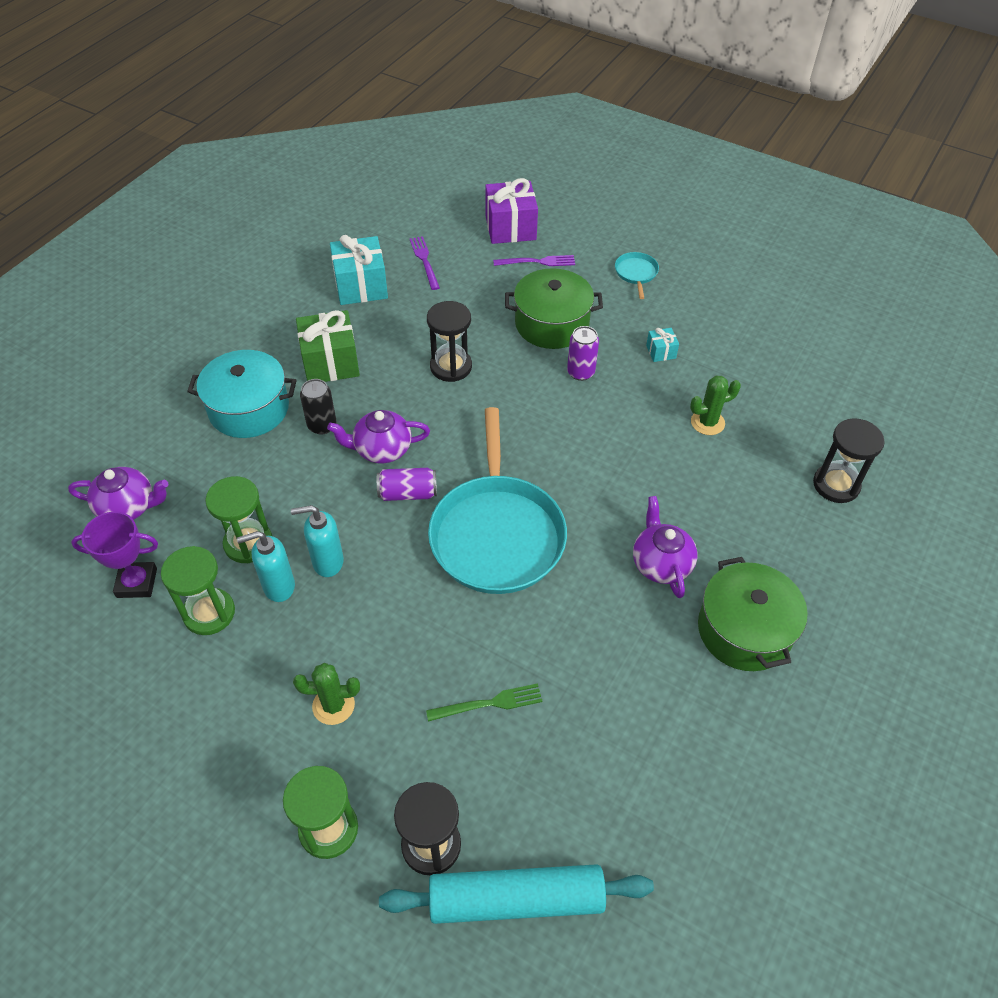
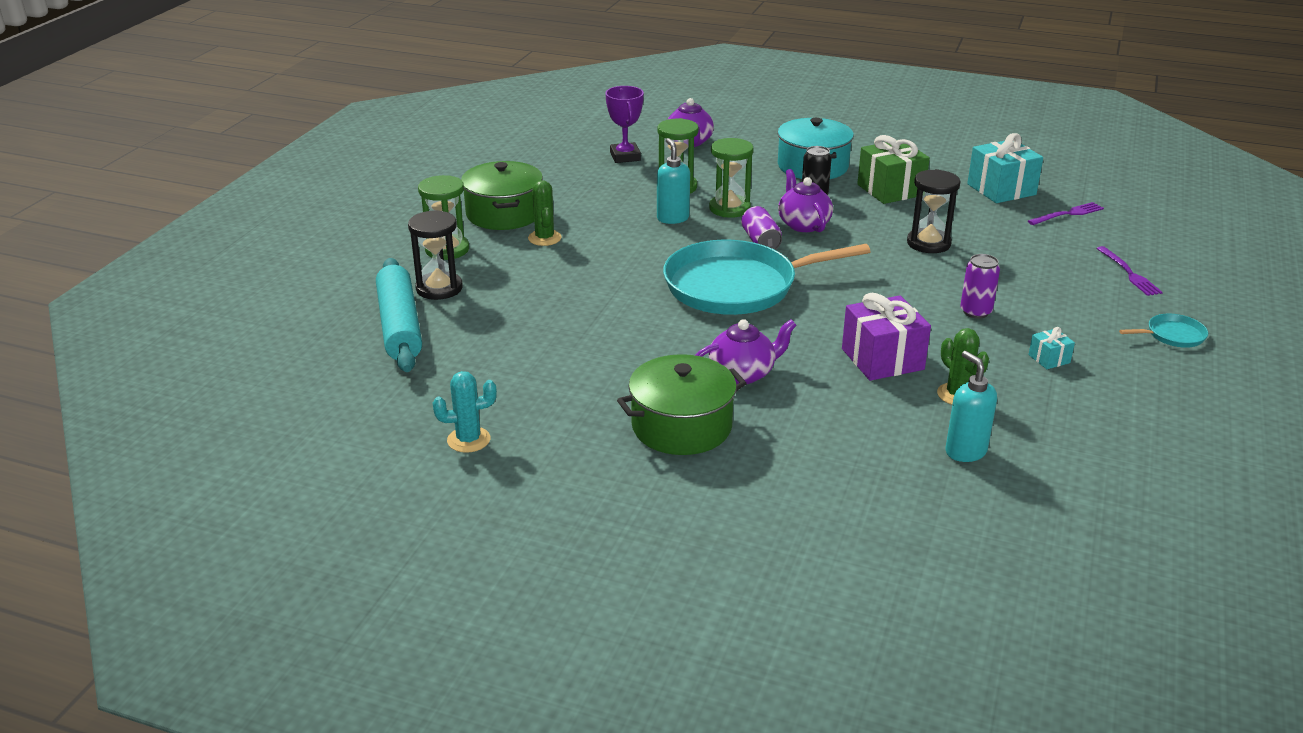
camera: 80 degrees right, 20 degrees down
green hourglass [161,546,235,635] -> green hourglass moved to [709,138,754,218]
turquoise soap dispenser [237,531,295,602] -> turquoise soap dispenser moved to [945,351,997,462]
green fork [426,683,543,722] -> none
purple gift [485,178,538,244] -> purple gift moved to [842,293,931,381]
green pot [505,268,603,349] -> green pot moved to [461,161,543,230]
black hourglass [813,418,885,503] -> none
none -> turquoise cactus [433,371,497,453]

